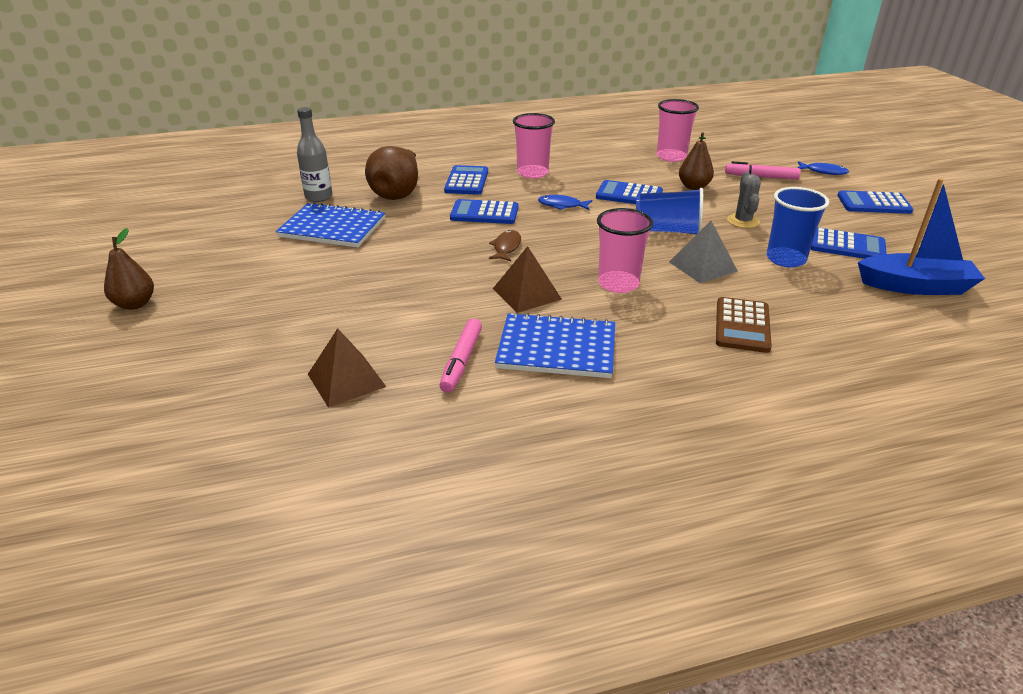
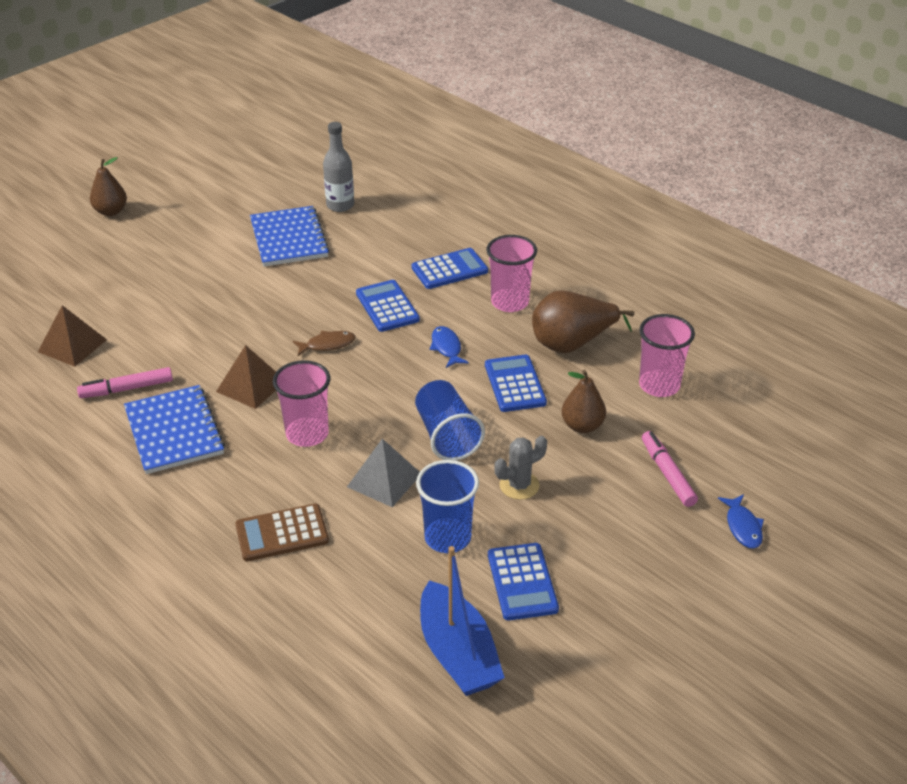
camera: 60 degrees right, 5 degrees up
brown pear [365,146,418,200] -> brown pear moved to [532,290,635,353]
blue calculator [837,190,913,214] -> none

